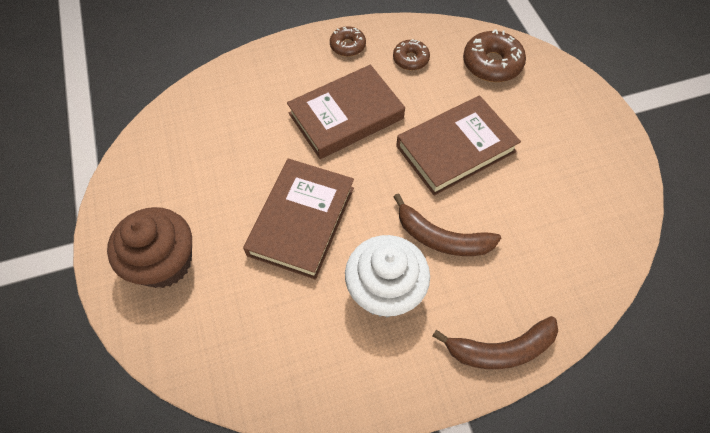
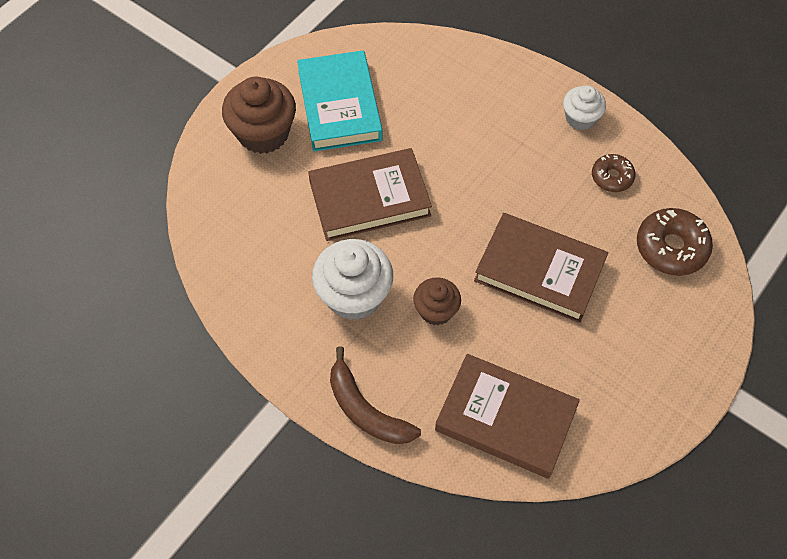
camera: 55 degrees right, 0 degrees up
brown book [287,65,405,159] -> brown book moved to [435,354,580,479]
brown donut [330,26,366,57] -> white cupcake [563,85,606,130]
brown banana [393,193,501,256] -> brown cupcake [413,278,461,325]
none -> turquoise book [297,50,383,152]

